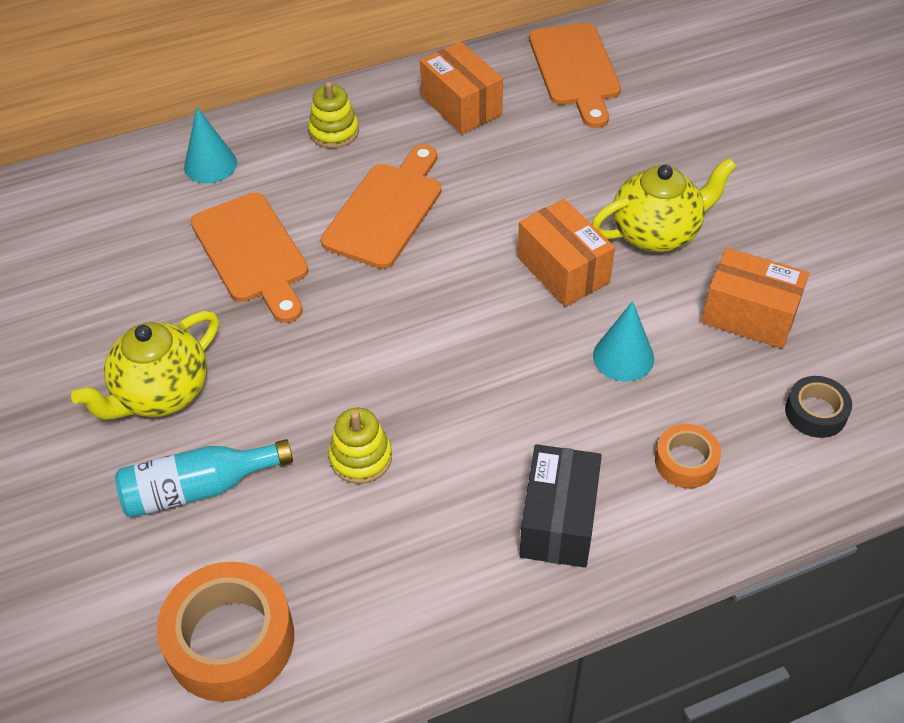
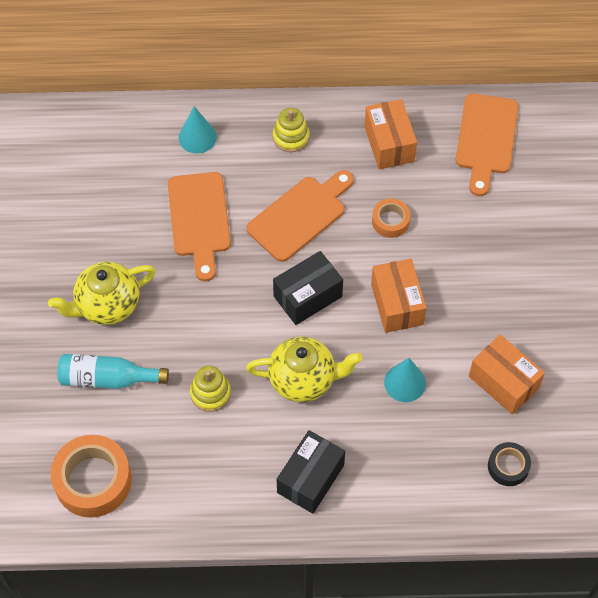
camera: 20 degrees right, 10 degrees up
yellow teapot [592,158,737,252] -> yellow teapot moved to [246,336,363,402]
orange tape [655,424,721,488] -> orange tape moved to [372,199,410,238]
none -> black box [273,251,343,325]

